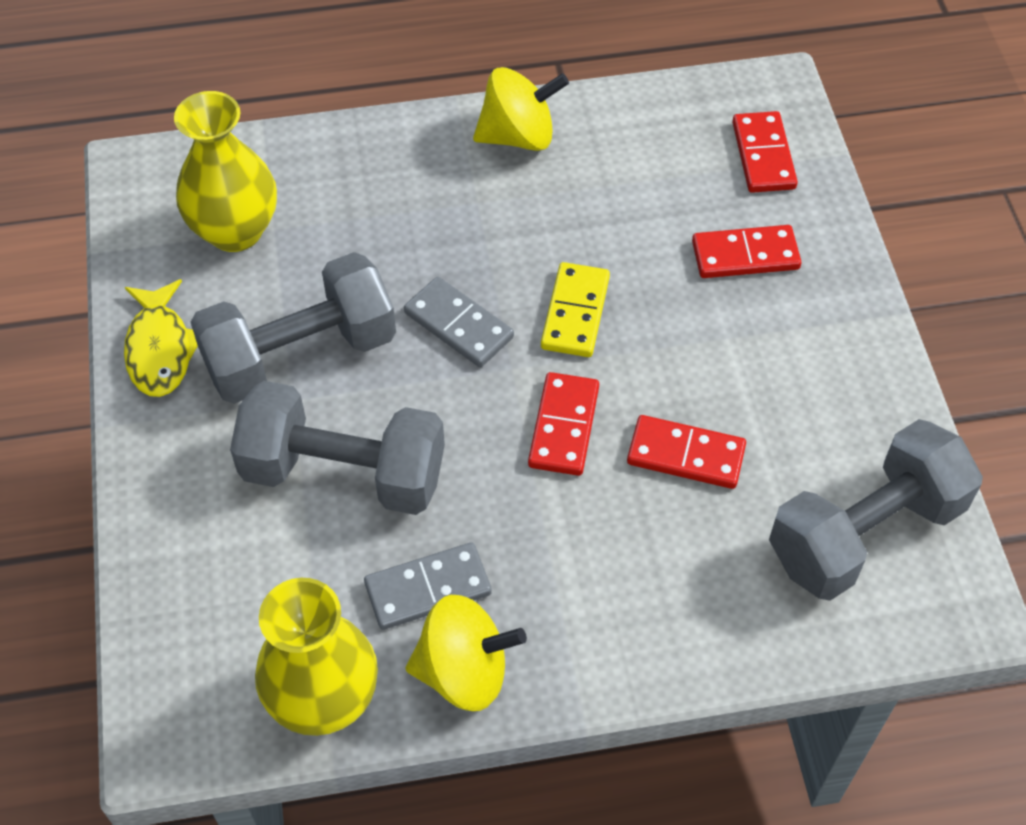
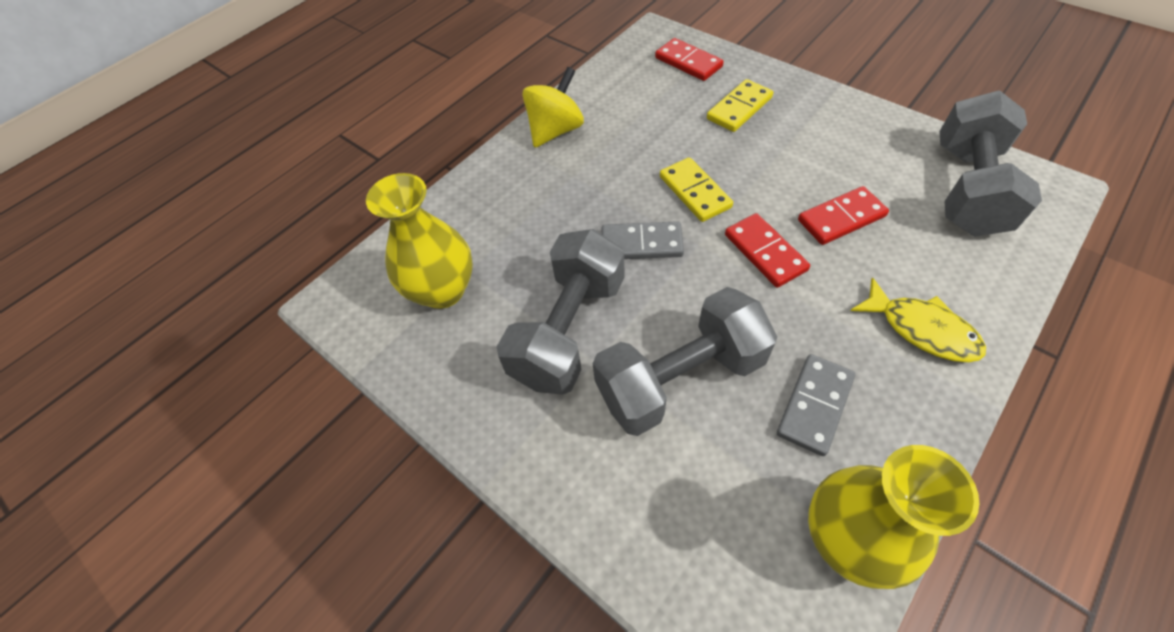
camera: 35 degrees left, 0 degrees up
yellow fish [124,279,198,397] -> yellow fish moved to [850,277,986,362]
yellow spinning top [406,595,527,711] -> none
red domino [692,225,801,278] -> yellow domino [707,79,773,132]

